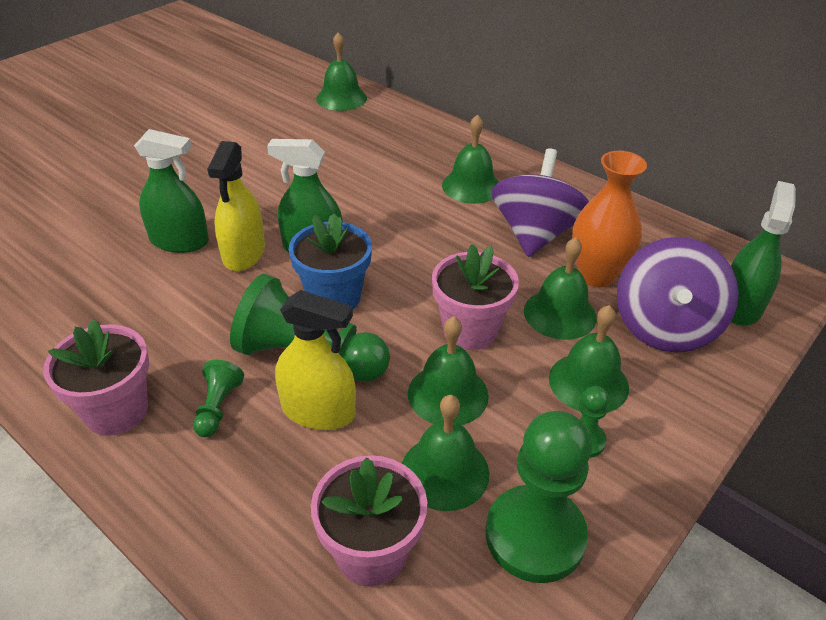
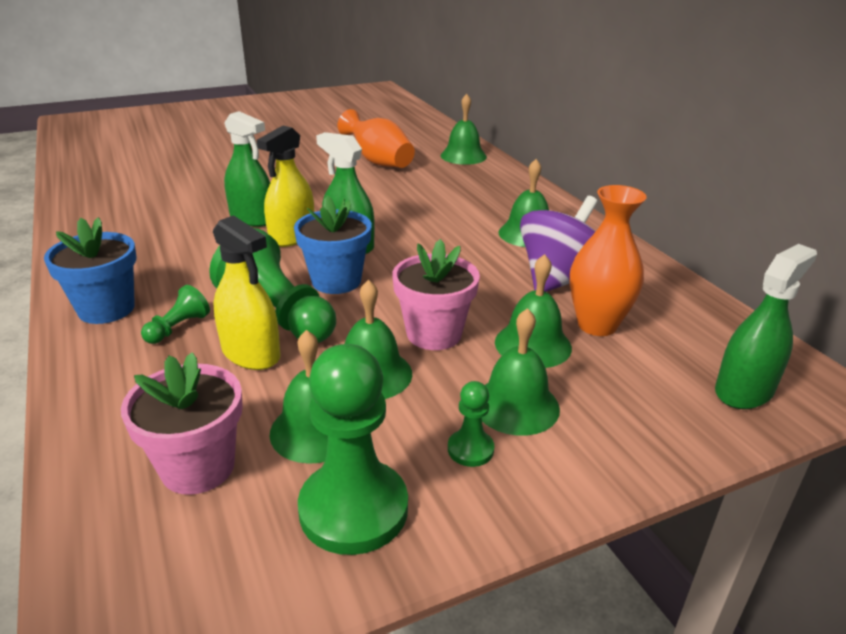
camera: 25 degrees right, 10 degrees down
pink flower pot [43,319,149,436] -> blue flower pot [44,217,136,324]
purple spinning top [617,237,739,353] -> none
none -> orange vase [338,109,415,168]

